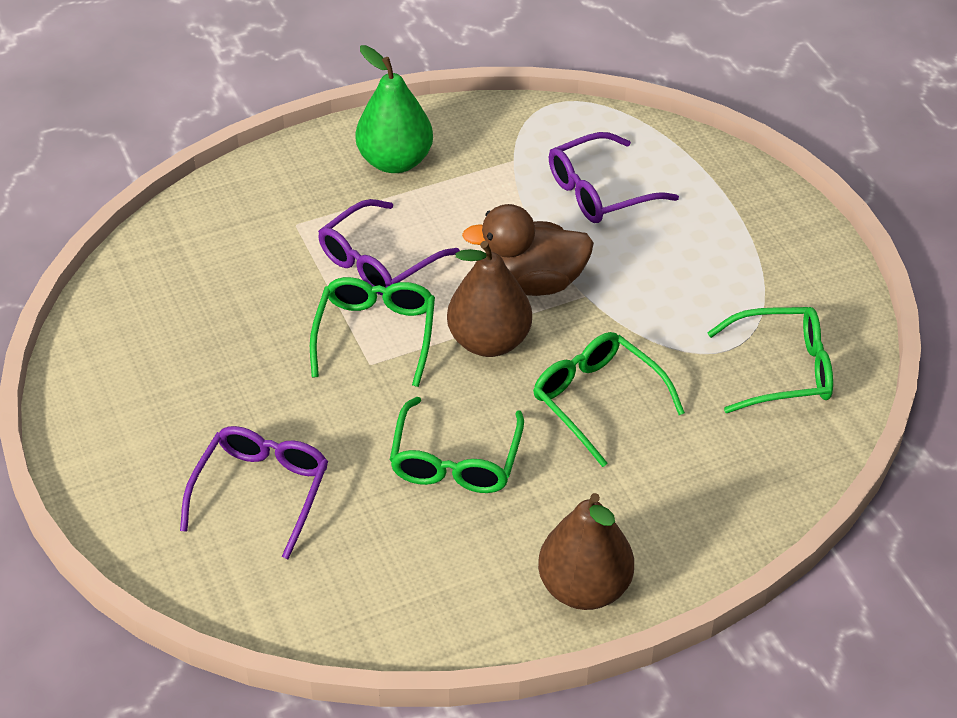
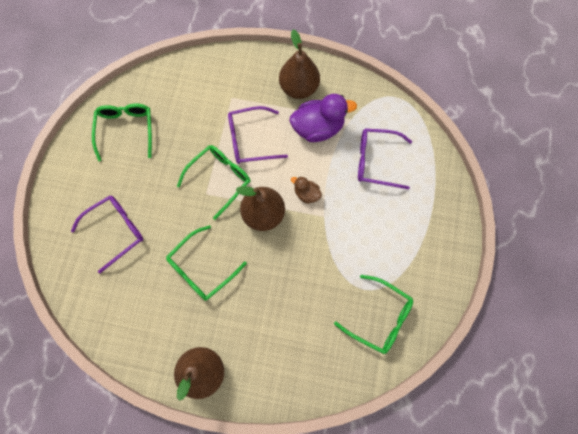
camera: 35 degrees right, 25 degrees up
green pear [355,45,433,173] -> brown pear [279,29,320,99]
brown duck [462,204,594,296] -> brown duck [291,176,322,204], size x0.51
green glasses [533,332,685,467] -> green glasses moved to [92,104,152,161]
none -> purple duck [290,94,357,142]

